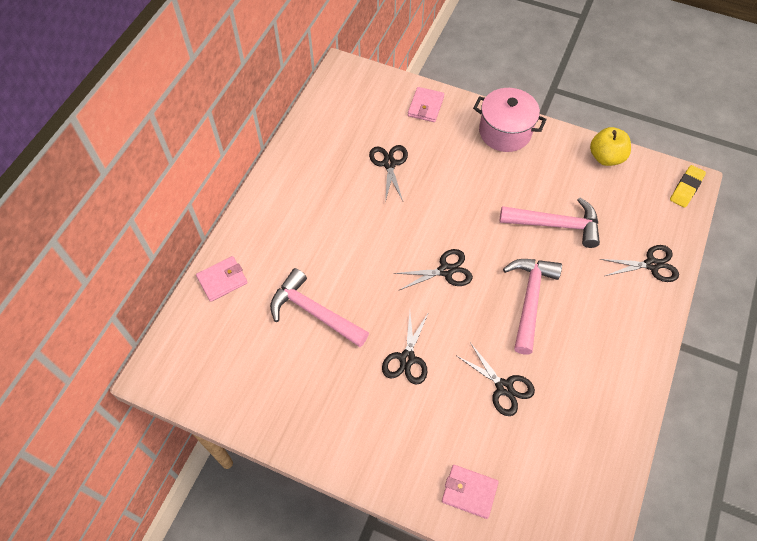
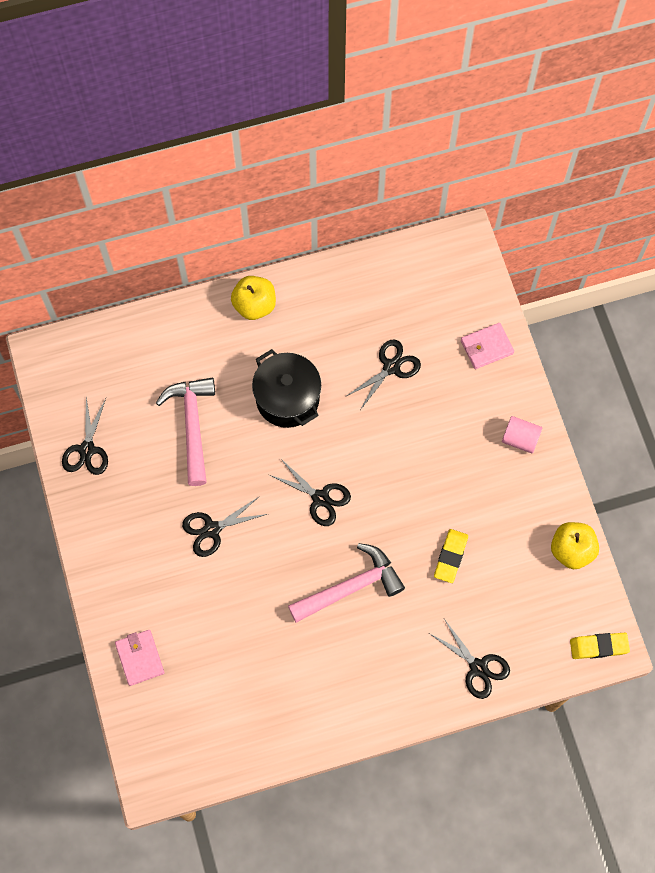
camera: 50 degrees right, 10 degrees up
pink wallet [196,256,248,302] -> none
black scissors [457,344,535,416] -> black scissors moved to [62,398,108,475]
pink pot [473,88,547,152] -> pink cylinder [502,416,542,454]
pink hammer [500,197,600,248] -> yellow eraser [434,529,468,583]
none -> yellow apple [231,276,276,320]
none -> black pot [252,349,321,428]

